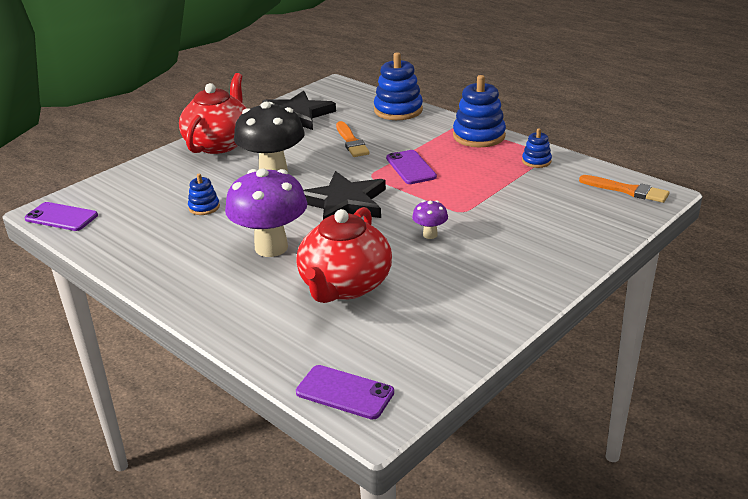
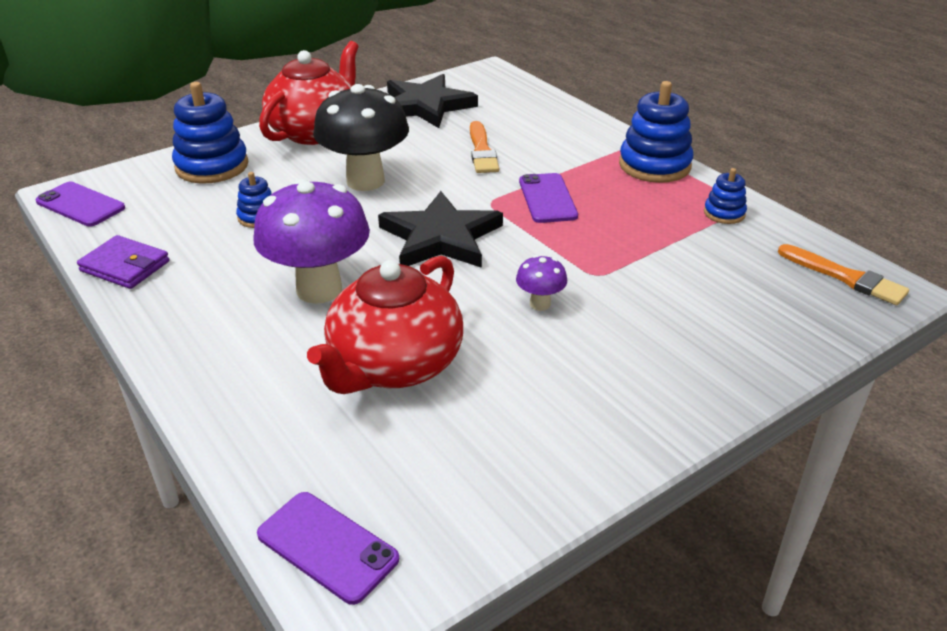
camera: 10 degrees right, 5 degrees up
blue stacking toy [374,52,423,120] -> blue stacking toy moved to [172,82,248,184]
none -> purple wallet [77,235,169,289]

